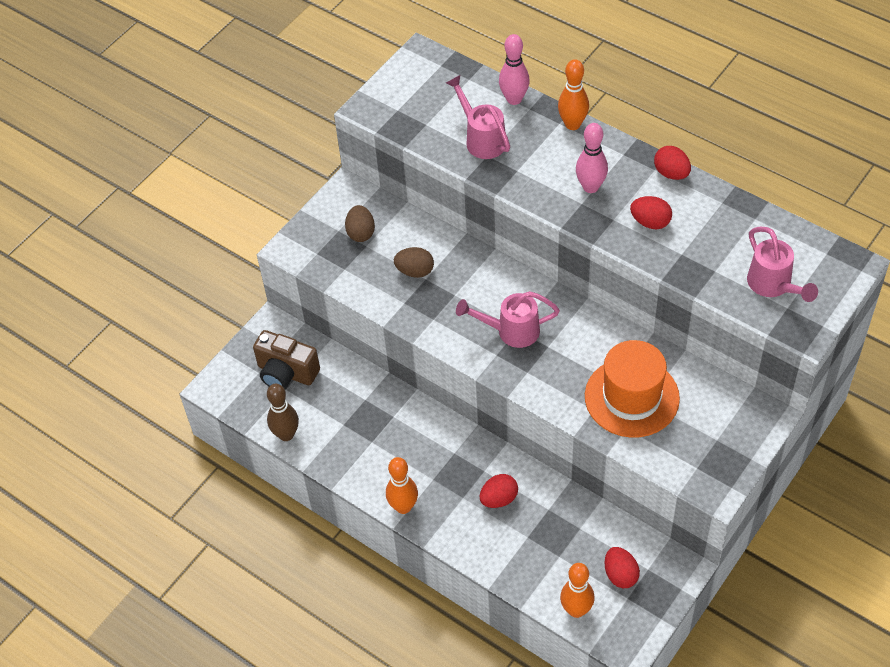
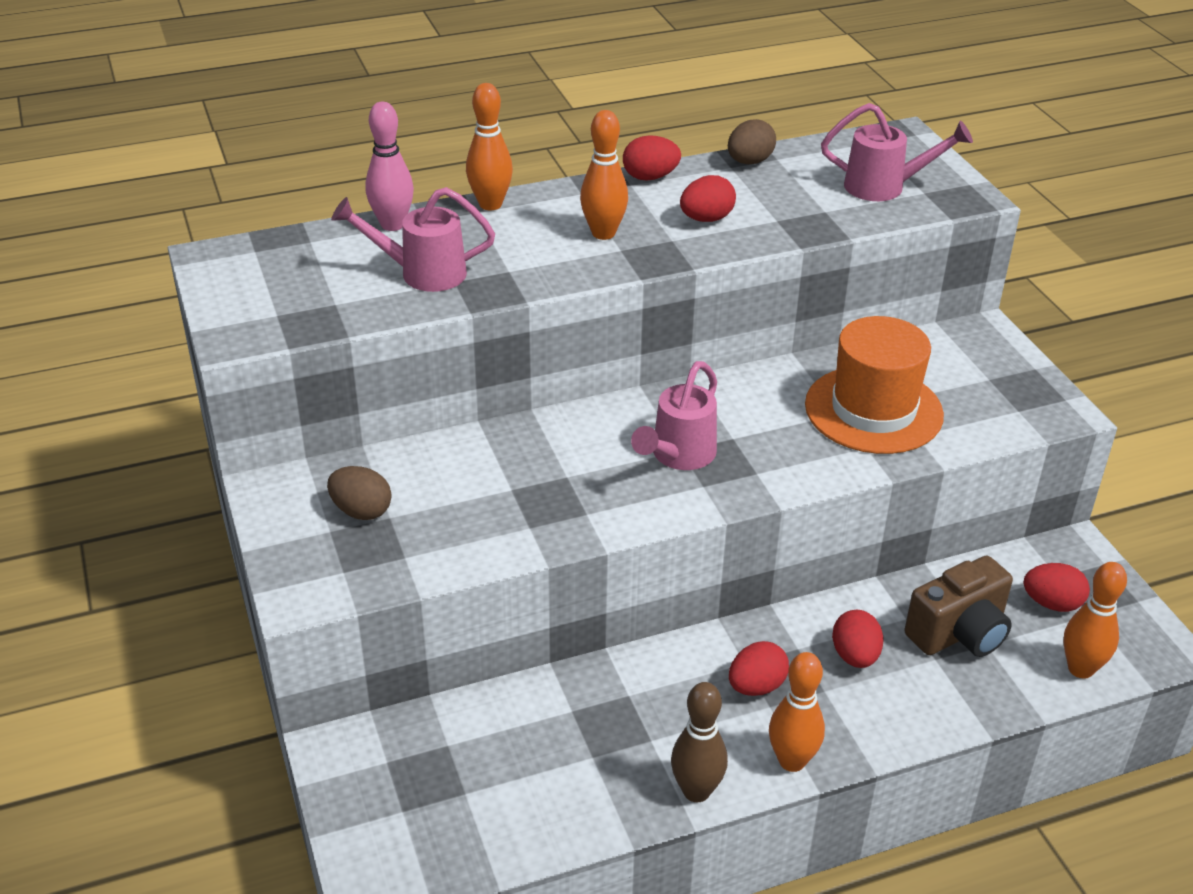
camera: 60 degrees left, 15 degrees down
brown camera [253,330,320,389] -> brown camera moved to [905,556,1013,657]
brown bowling pin [267,384,299,441] -> brown bowling pin moved to [671,682,728,802]
brown egg [394,247,434,278] -> brown egg moved to [728,119,776,164]
pink bowling pin [576,123,608,193] -> orange bowling pin [580,110,628,240]
none -> red egg [729,641,789,696]

